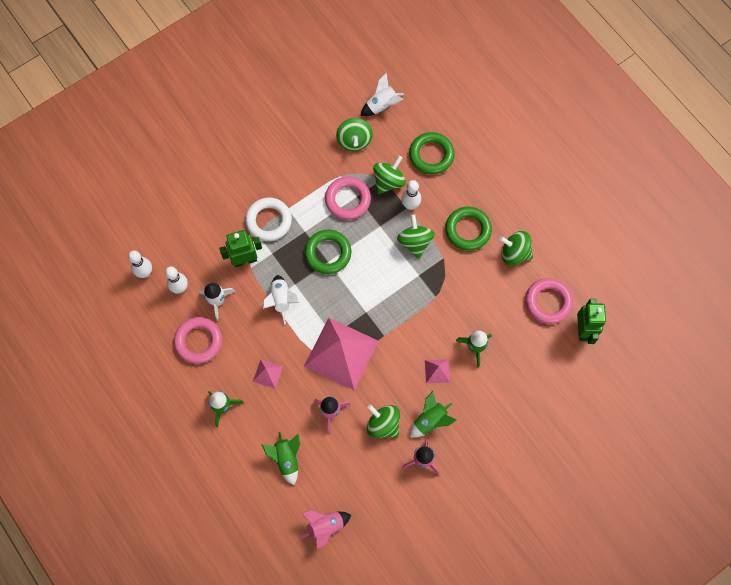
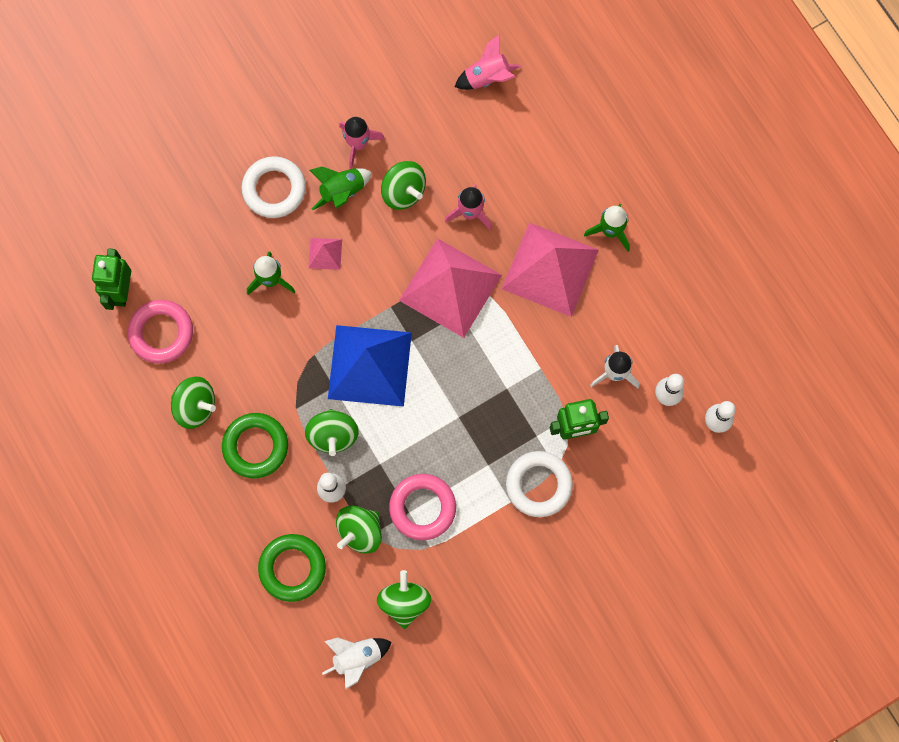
camera: 175 degrees left, 5 degrees up
pink ring [174,317,222,364] -> none
pink pyramid [253,360,283,388] -> pink pyramid [502,222,599,317], size x2.36
green rocket [261,432,300,485] -> none
white rocket [263,275,299,325] -> none
green ring [304,230,351,274] -> none
none -> white ring [241,156,306,218]
none -> blue pyramid [328,325,412,407]

